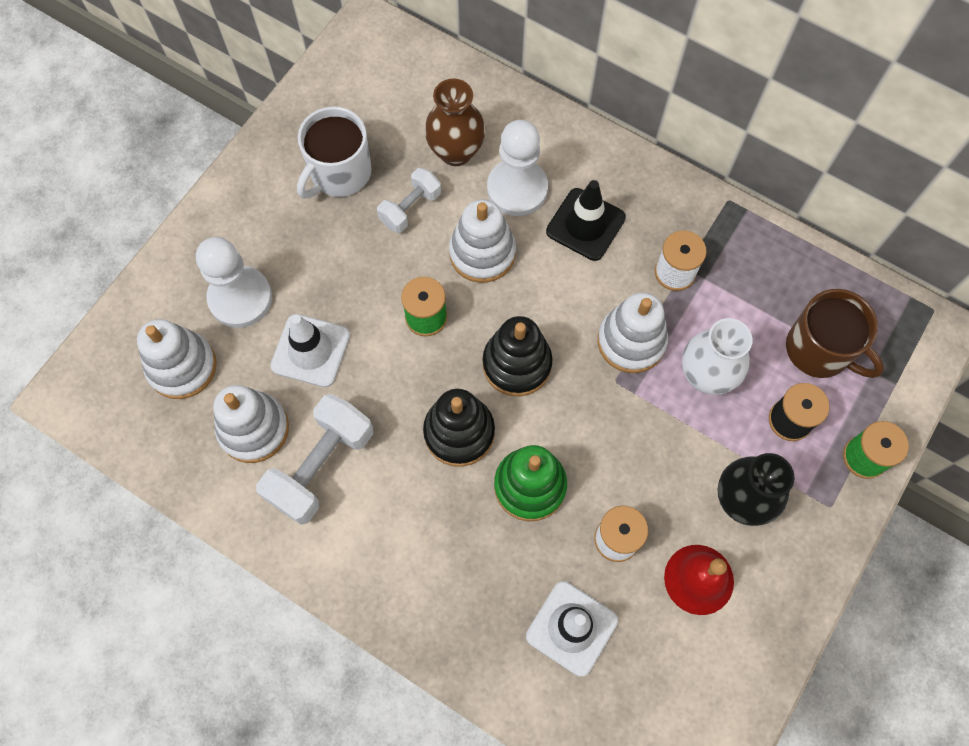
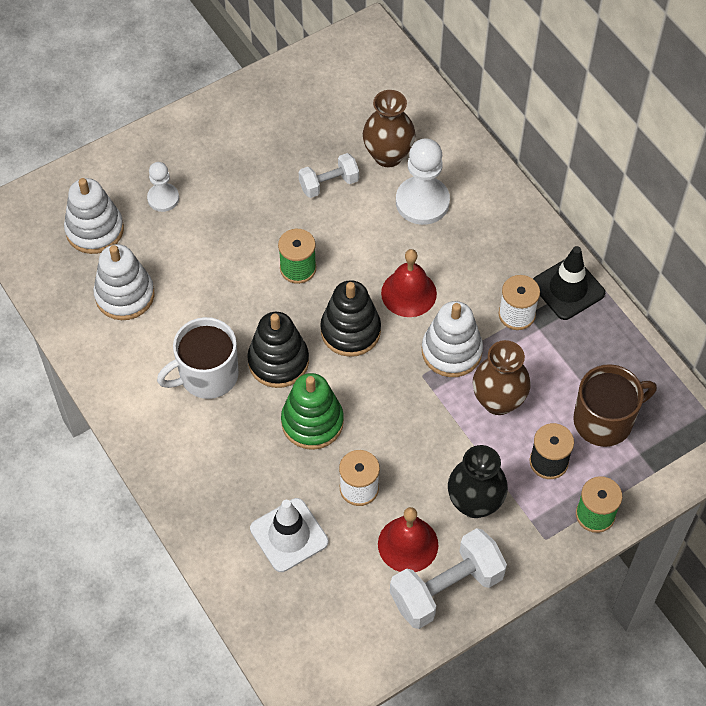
camera: 25 degrees right, 10 degrees down
white pawn [196,237,272,328] -> white pawn [147,162,179,212], size x0.59
white dumbbell [256,394,373,525] -> white dumbbell moved to [390,528,507,629]
white traffic cone [270,314,350,387] -> none
white mug [297,106,372,199] -> white mug moved to [157,317,239,399]
white stacking toy [449,199,516,283] -> none
black traffic cone [546,180,626,261] -> black traffic cone moved to [533,246,605,320]
white vase [682,318,753,395] -> brown vase [473,340,531,415]
brown mug [786,289,884,378] -> brown mug turned 90 degrees counterclockwise [573,364,657,447]
none -> red bell [381,249,437,317]

